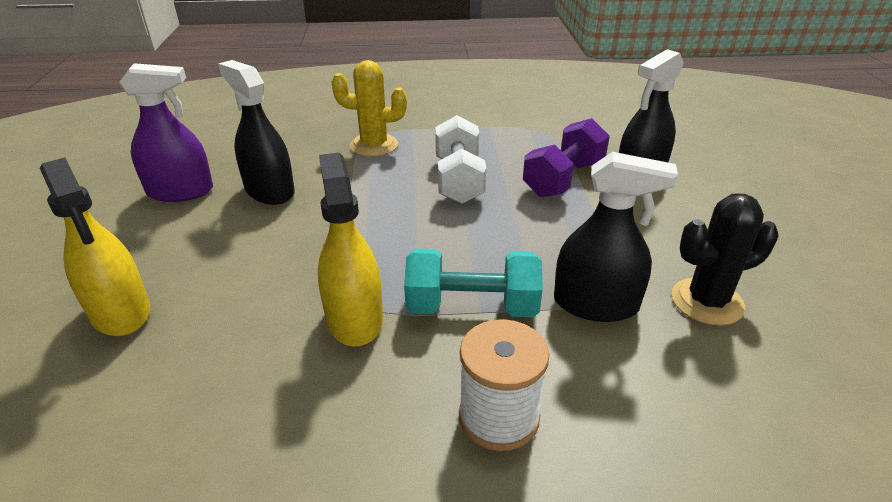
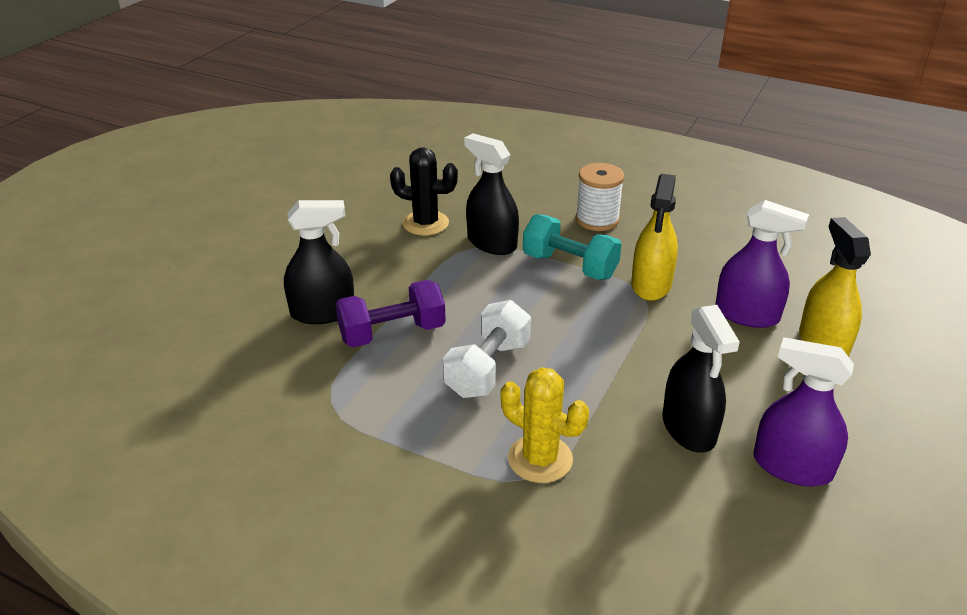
camera: 150 degrees left, 0 degrees up
none -> purple spray bottle [715,200,809,328]

